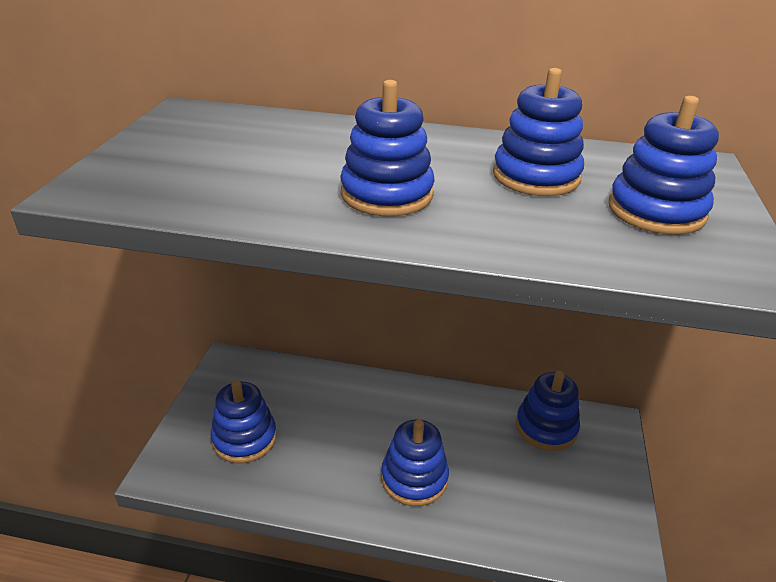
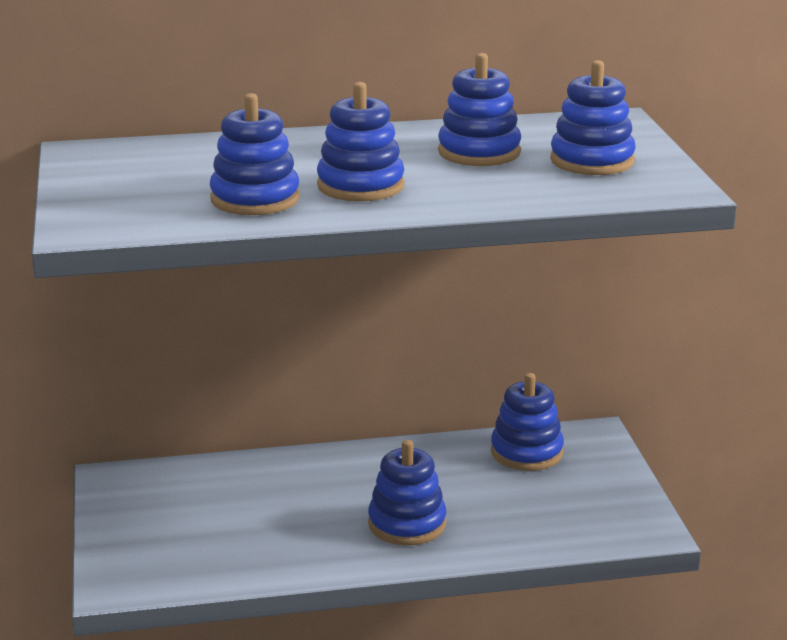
camera: 20 degrees left, 10 degrees down
blue stacking toy [210,380,277,463] -> blue stacking toy moved to [210,93,300,215]

